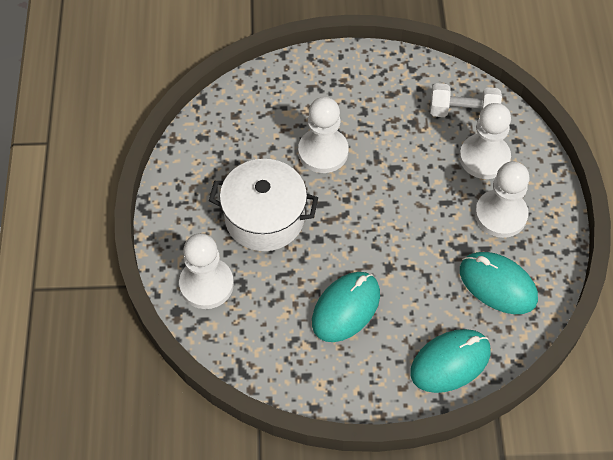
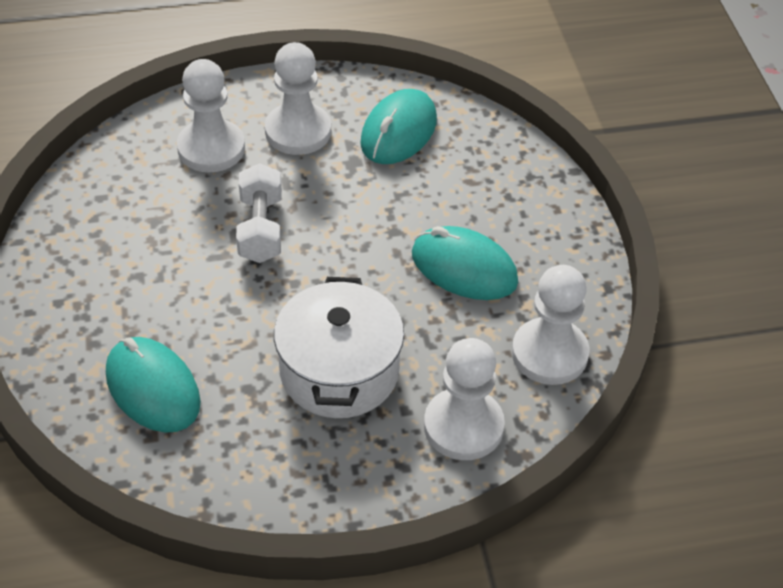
camera: 100 degrees left, 10 degrees down
white pawn [298,97,349,173] -> white pawn moved to [512,265,589,385]
turquoise mouse [410,329,491,393] -> turquoise mouse moved to [106,337,201,433]
white dumbbell [430,83,502,117] -> white dumbbell moved to [236,163,282,263]

